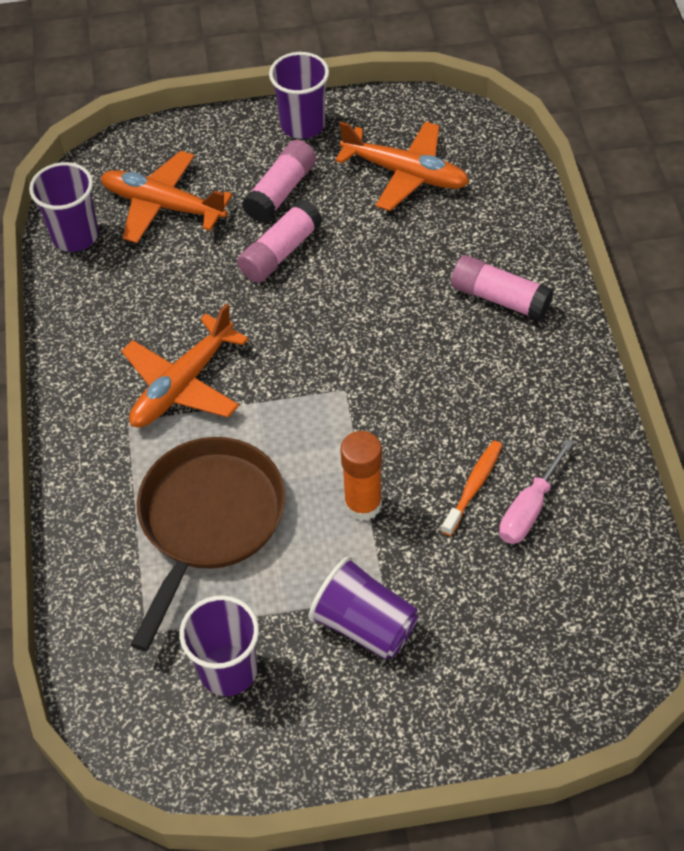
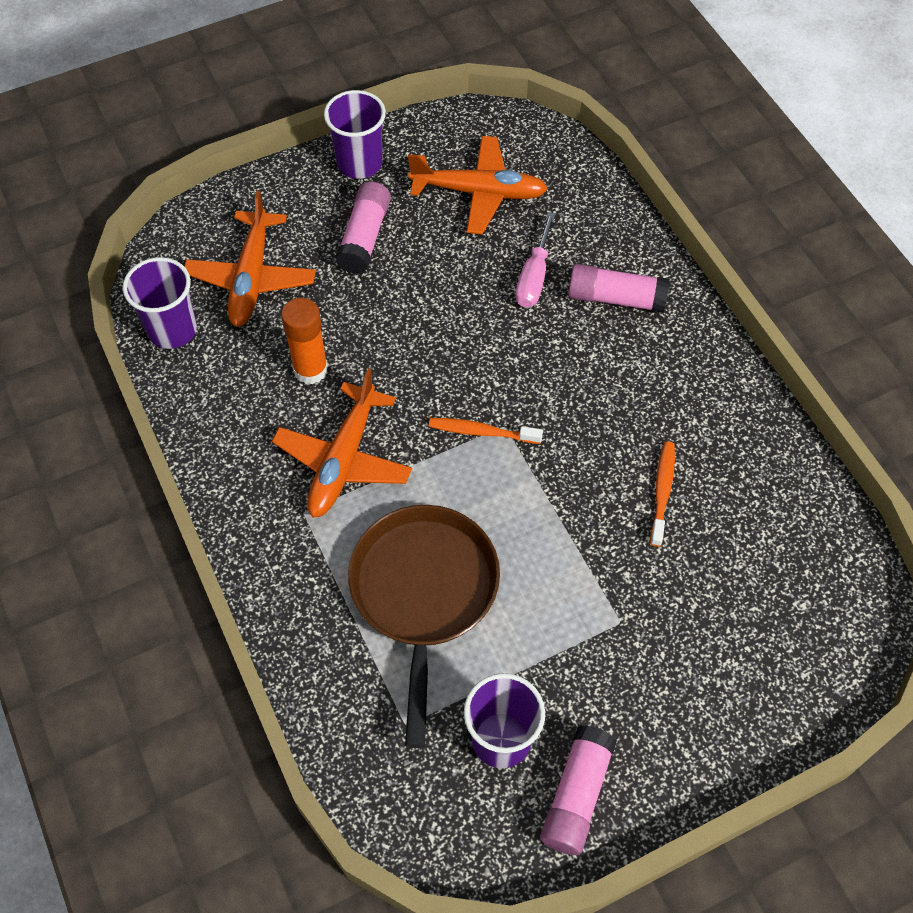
camera: 20 degrees left, 5 degrees up
orange plane [101,151,232,243] -> orange plane turned 90 degrees counterclockwise [184,191,316,327]
pink glue stick [237,199,323,283] -> pink glue stick moved to [540,725,617,855]
purple cup [308,556,419,660] -> none
orange glue stick [340,431,382,521] -> orange glue stick moved to [281,298,328,384]
pink screwdriver [499,439,573,544] -> pink screwdriver moved to [516,212,555,308]
none -> orange toothbrush [429,418,543,444]

